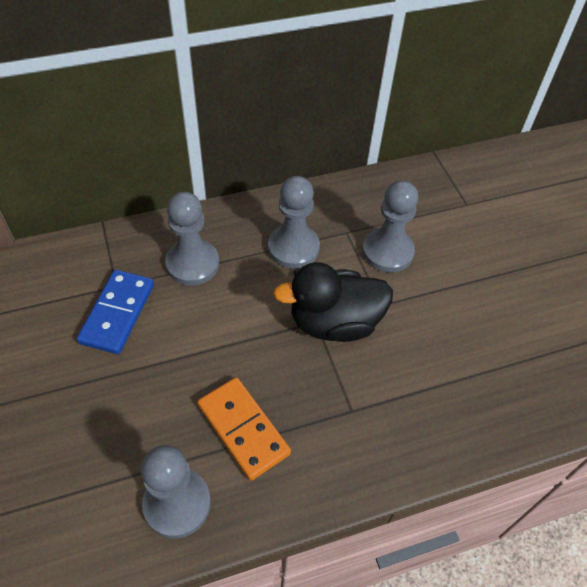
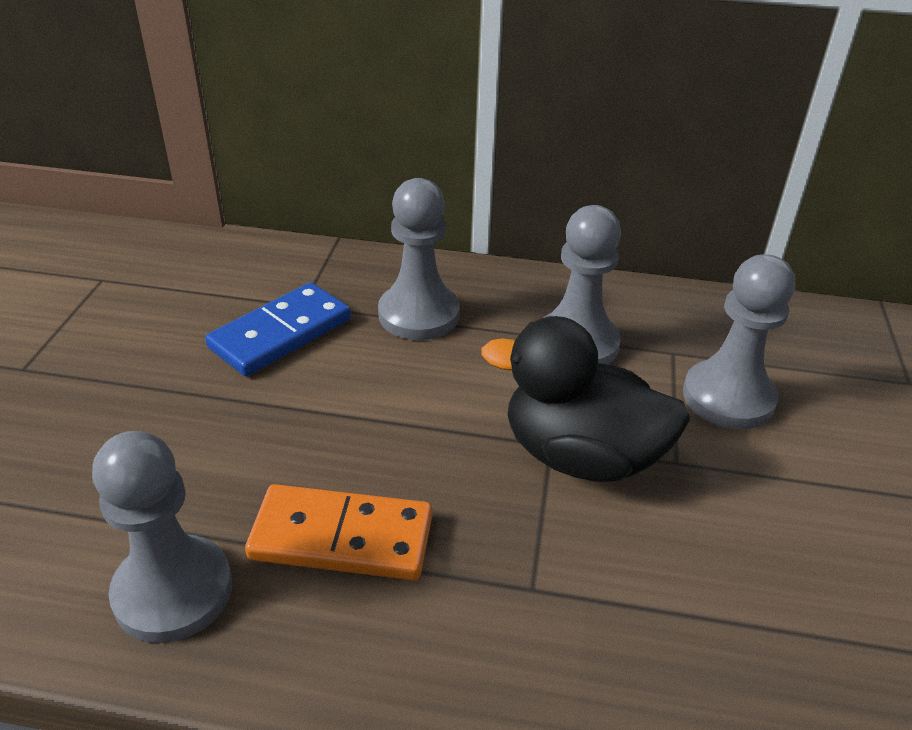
camera: 30 degrees right, 15 degrees down
orange domino [197,377,291,481] -> orange domino turned 75 degrees counterclockwise [245,484,432,580]

